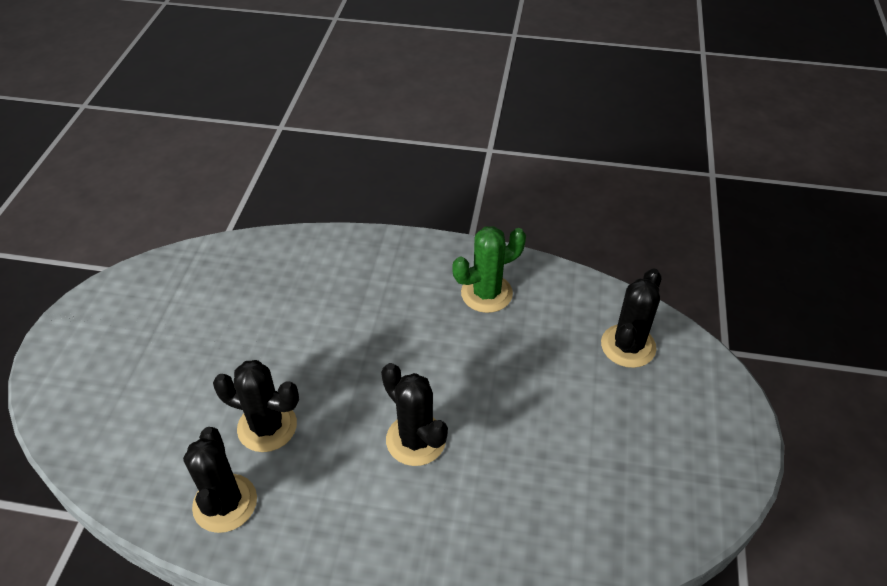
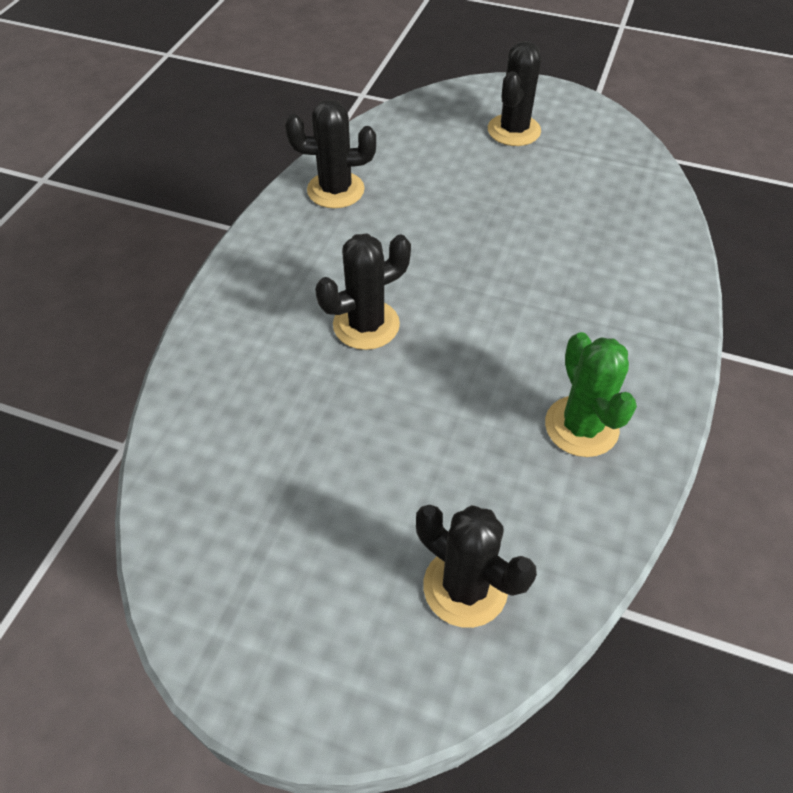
camera: 100 degrees right, 5 degrees up
black cactus [213,360,299,452] -> black cactus moved to [488,41,541,146]

